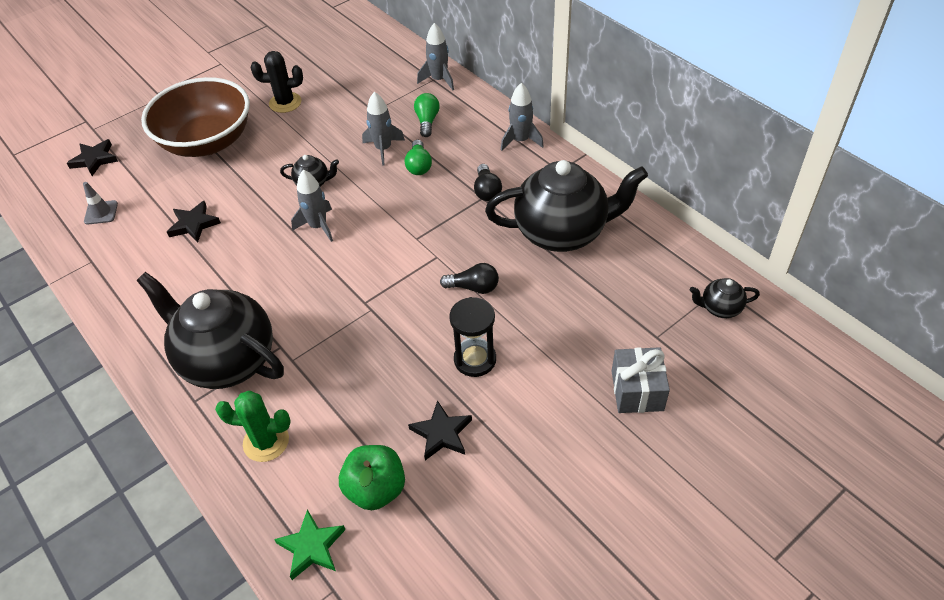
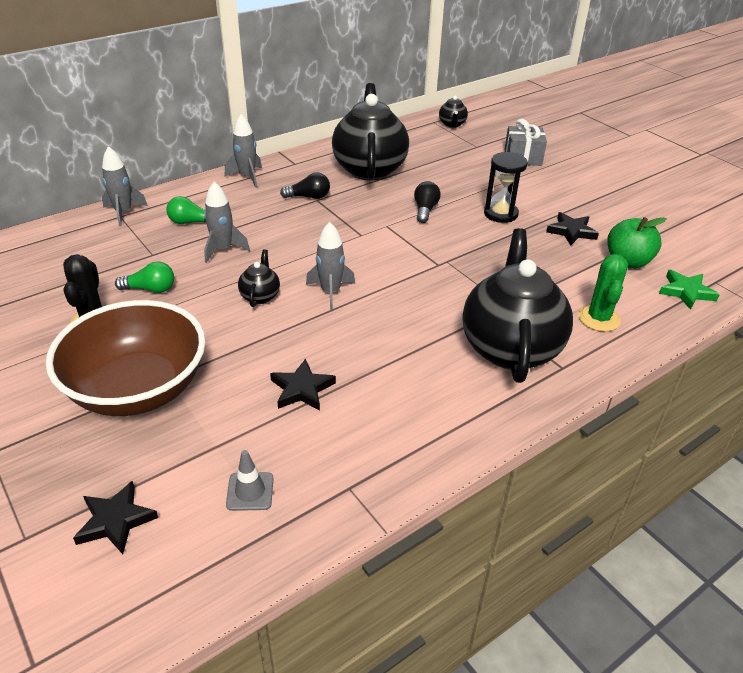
camera: 90 degrees left, 10 degrees down
black teapot [136,272,284,389] -> black teapot turned 150 degrees clockwise [462,228,573,383]
green light bulb [405,140,432,175] -> green light bulb moved to [115,261,174,293]

